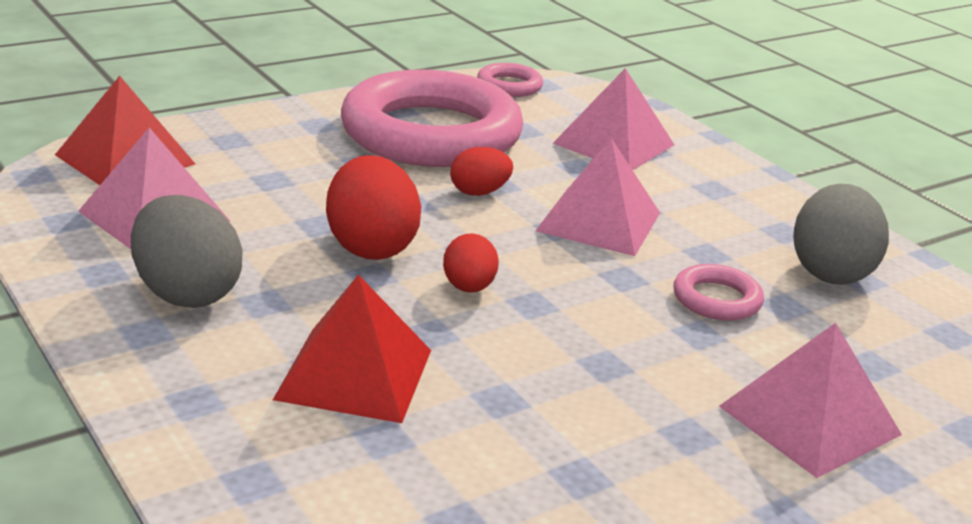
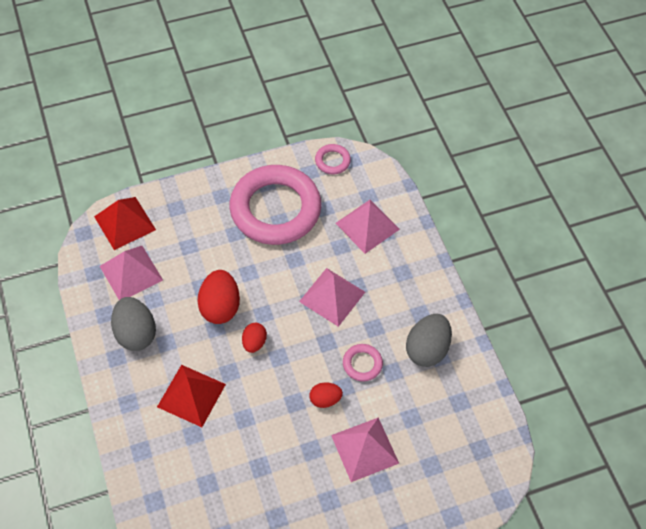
camera: 15 degrees right, 30 degrees up
red egg [450,147,513,196] -> red egg moved to [310,382,343,408]

